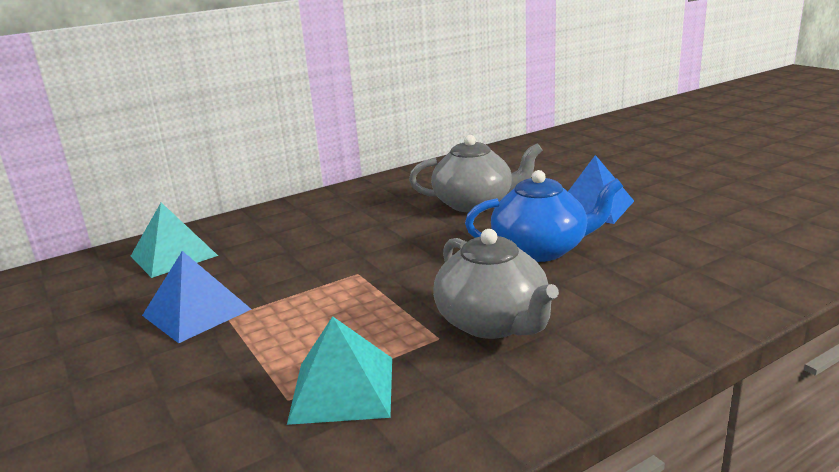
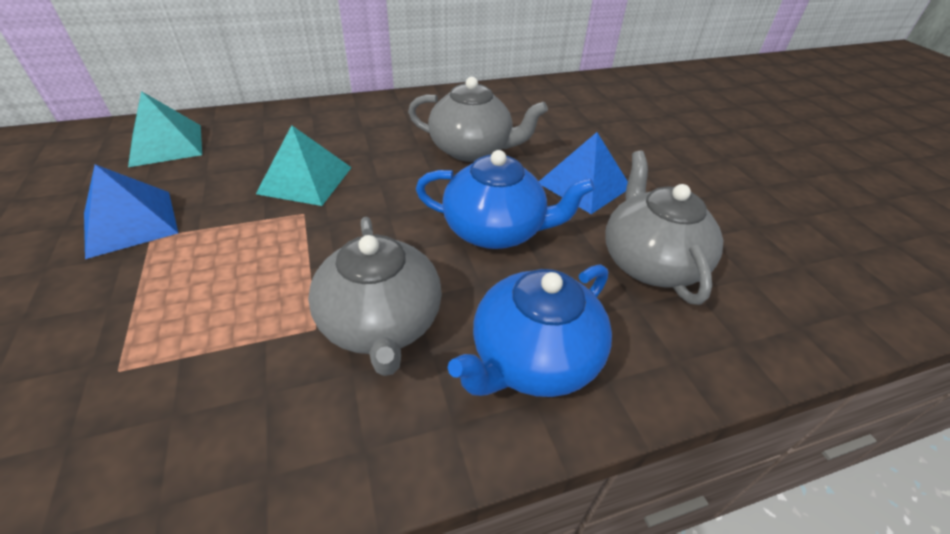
camera: 10 degrees right, 20 degrees up
turquoise pyramid [287,316,392,425] -> turquoise pyramid moved to [256,125,352,206]
none -> blue teapot [448,264,612,397]
none -> grey teapot [605,151,723,305]

